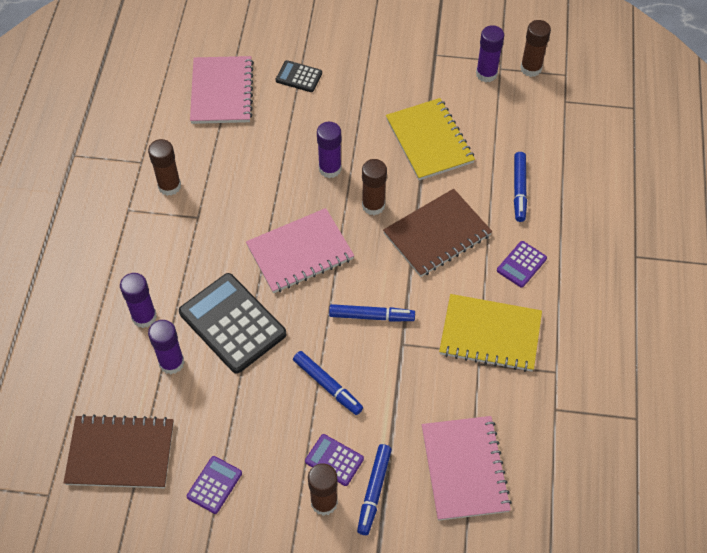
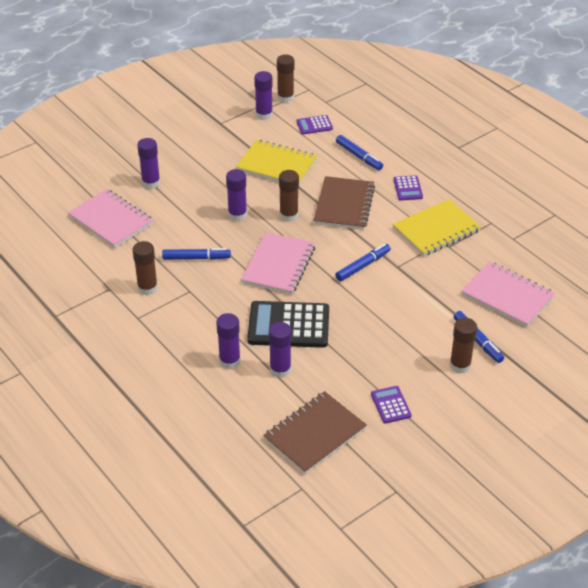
camera: 45 degrees left, 15 degrees down
black calculator [276,60,322,92] -> purple glue stick [137,138,160,189]
blue marker [293,351,363,415] -> blue marker moved to [162,248,231,260]
purple calculator [305,434,364,486] -> purple calculator moved to [296,115,333,134]

